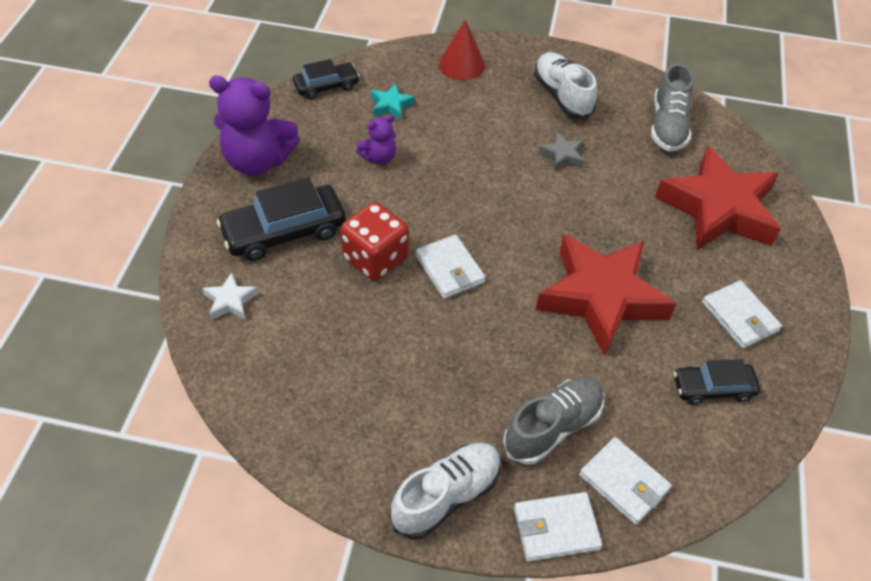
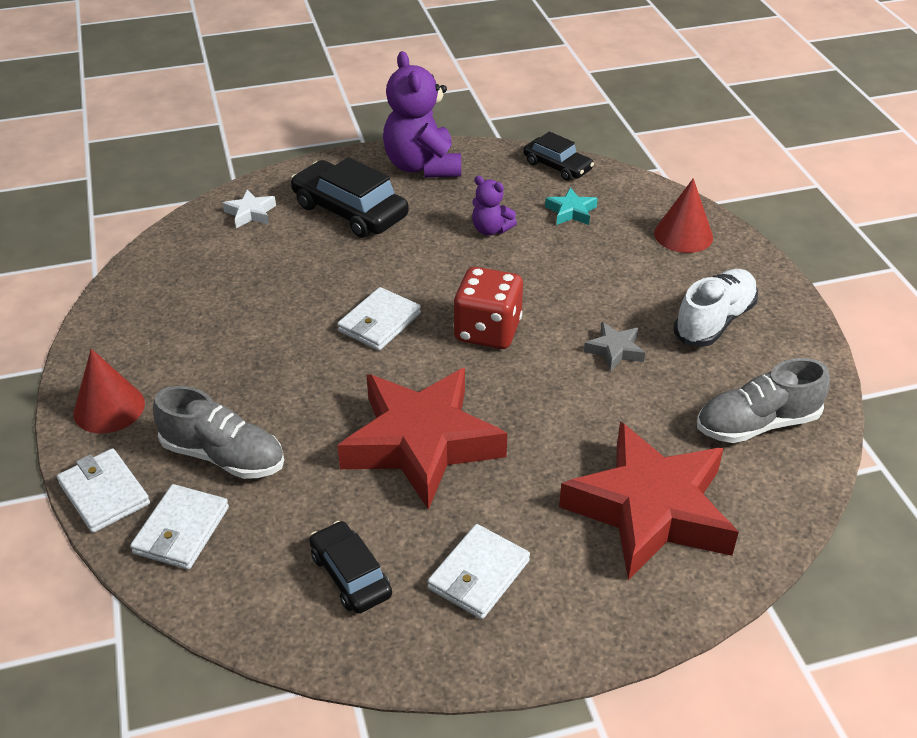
camera: 65 degrees right, 10 degrees down
red dice [340,202,409,281] -> red dice moved to [453,267,523,349]
white shoe [390,443,501,539] -> red cone [74,349,145,433]

